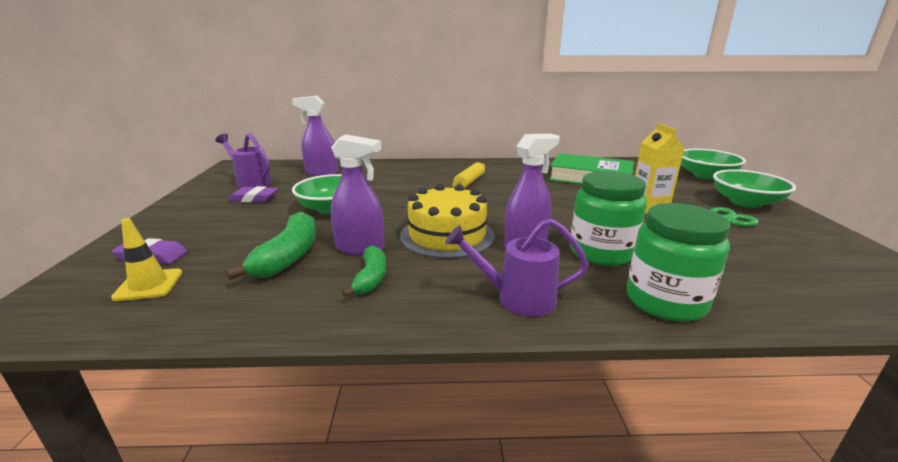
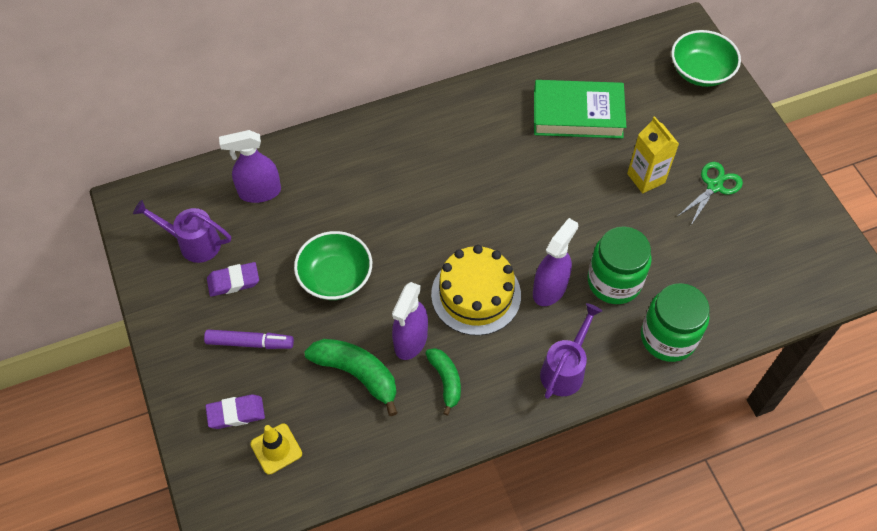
camera: 20 degrees left, 35 degrees up
green banana [226,212,316,280] -> green banana turned 45 degrees counterclockwise [304,339,398,416]
purple spray bottle [331,134,384,255] -> purple spray bottle turned 120 degrees clockwise [392,282,428,360]
purple watering can [445,219,589,317] -> purple watering can turned 135 degrees clockwise [540,303,602,399]
yellow rolling pin [452,162,485,188] -> none
green bowl [713,170,796,208] -> none
none -> purple marker [204,329,294,349]

